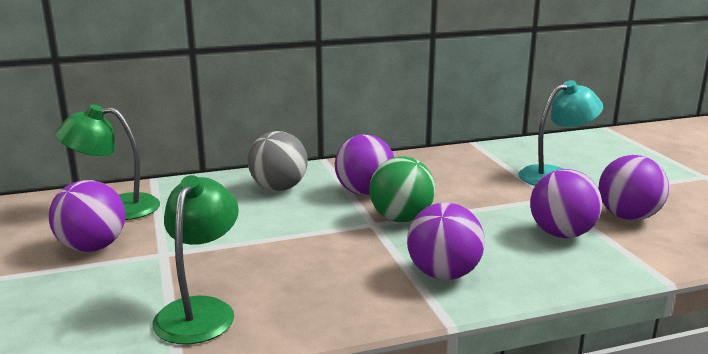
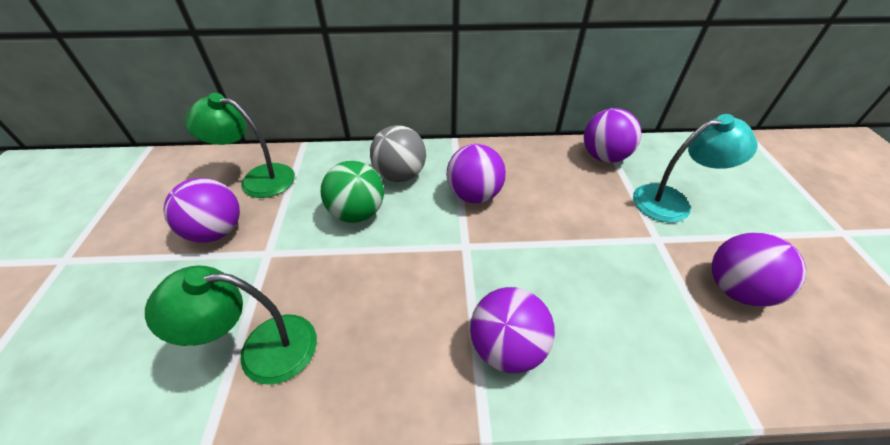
camera: 15 degrees right, 25 degrees up
green lamp [152,175,239,344] -> green lamp turned 120 degrees counterclockwise [145,265,317,385]
green ball [369,156,435,222] -> green ball moved to [321,161,384,223]
purple ball [530,169,602,238] -> purple ball moved to [584,108,641,163]

